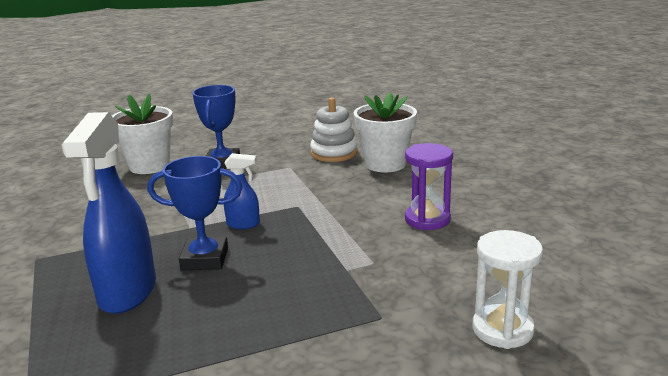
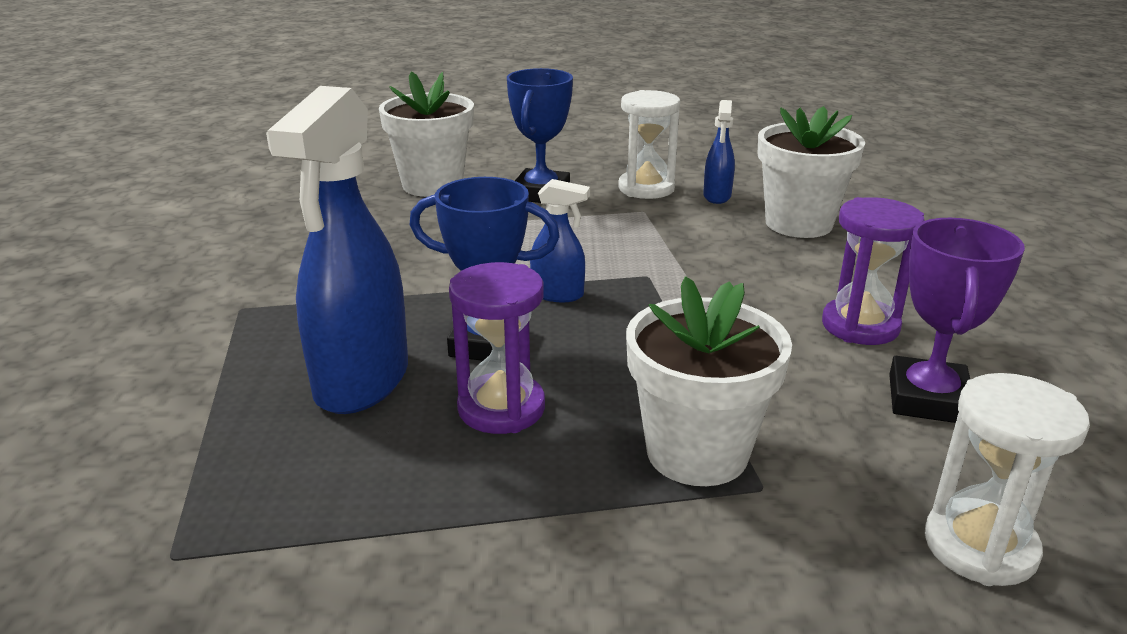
camera: 10 degrees right, 5 degrees up
white stacking toy [310,97,357,162] -> blue spray bottle [703,100,735,204]
none -> purple hourglass [449,262,545,434]
none -> white hourglass [618,90,680,199]
none -> white flower pot [626,276,792,486]
none -> purple trophy [889,218,1025,423]

